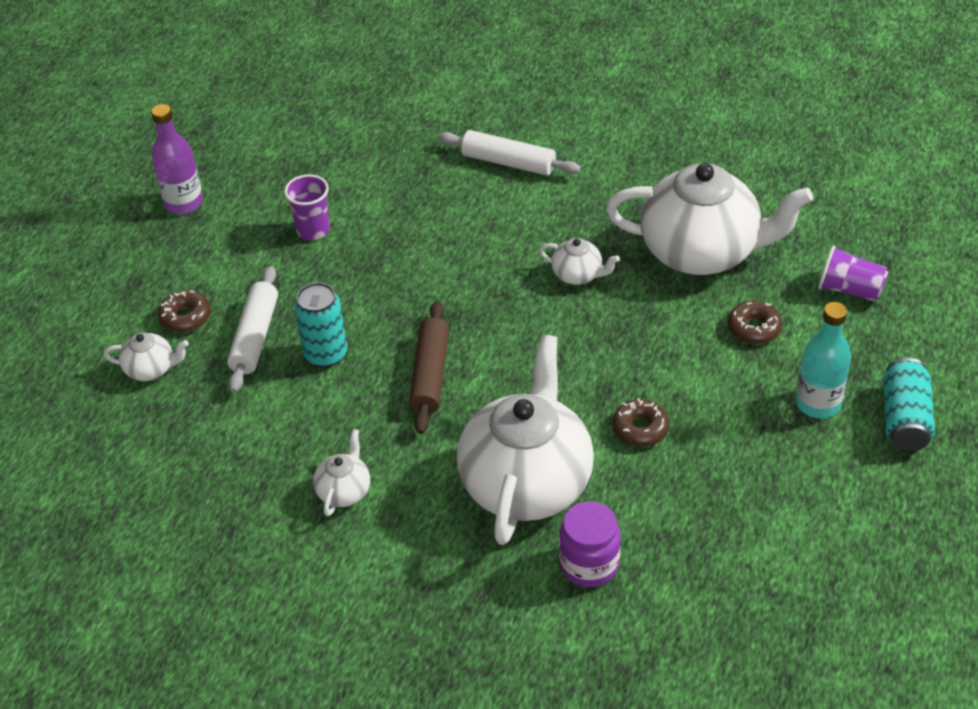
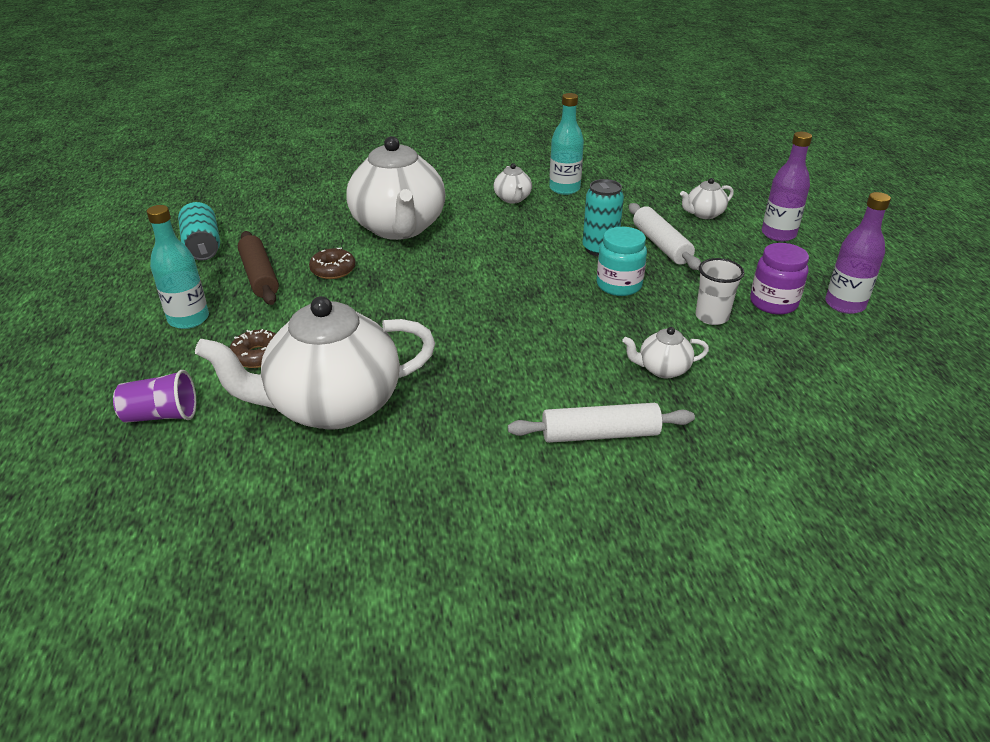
camera: 150 degrees right, 10 degrees down
brown donut [158,290,211,333] -> none
purple cup [284,174,330,240] -> white cup [696,258,745,325]
brown rolling pin [409,301,449,434] -> brown rolling pin moved to [238,231,279,305]
white teapot [539,238,620,285] -> white teapot moved to [622,327,709,378]
purple jar [559,501,621,587] -> purple jar moved to [750,243,809,315]
turquoise can [883,358,935,451] -> turquoise can moved to [178,202,220,260]
none -> turquoise bottle [549,93,584,195]
none -> turquoise jar [597,227,647,296]
none -> purple bottle [762,132,812,241]

